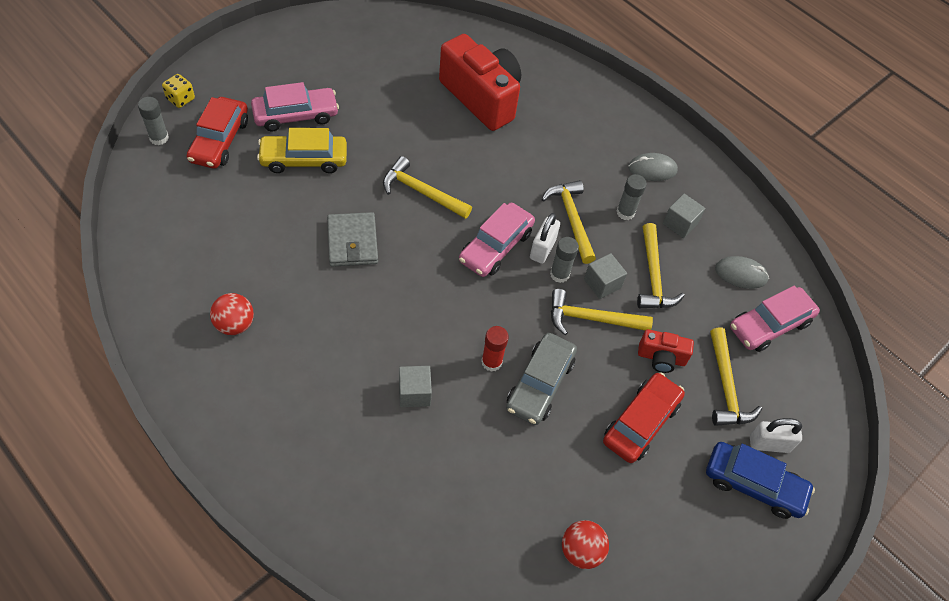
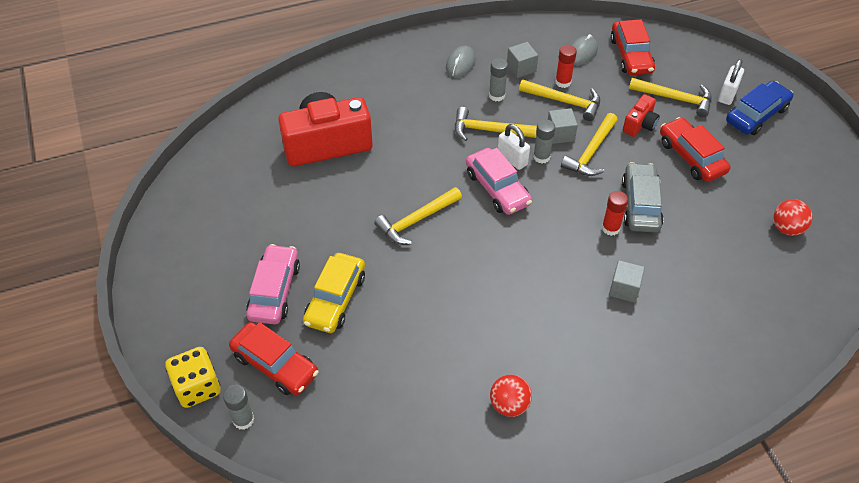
camera: 60 degrees left, 5 degrees down
yellow dice [162,74,195,108] -> yellow dice [165,347,221,408], size x1.62
grey wallet [327,212,378,267] -> none
grey car [506,333,577,425] -> grey car turned 135 degrees counterclockwise [622,162,664,233]
pink car [730,286,820,352] -> red car [611,19,655,75]
none -> red glue stick [555,45,577,88]

